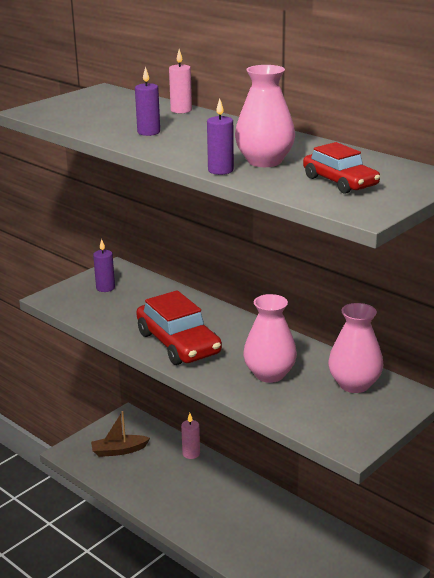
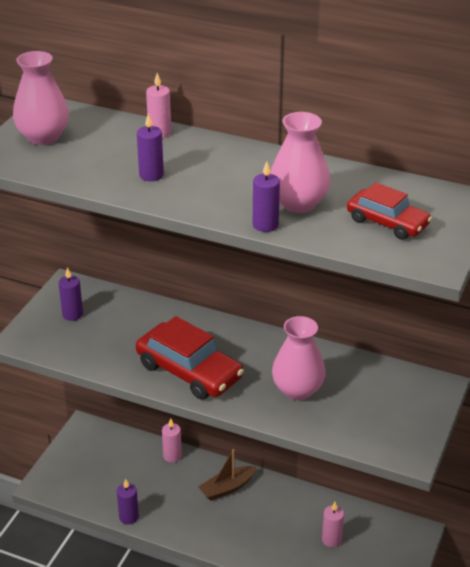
camera: 20 degrees left, 10 degrees up
brown boat [91,411,150,457] -> brown boat moved to [198,449,257,501]
pink vase [328,303,383,393] -> pink vase moved to [13,51,69,145]
none -> purple candle [117,479,139,525]
none -> pink candle [322,502,344,547]

